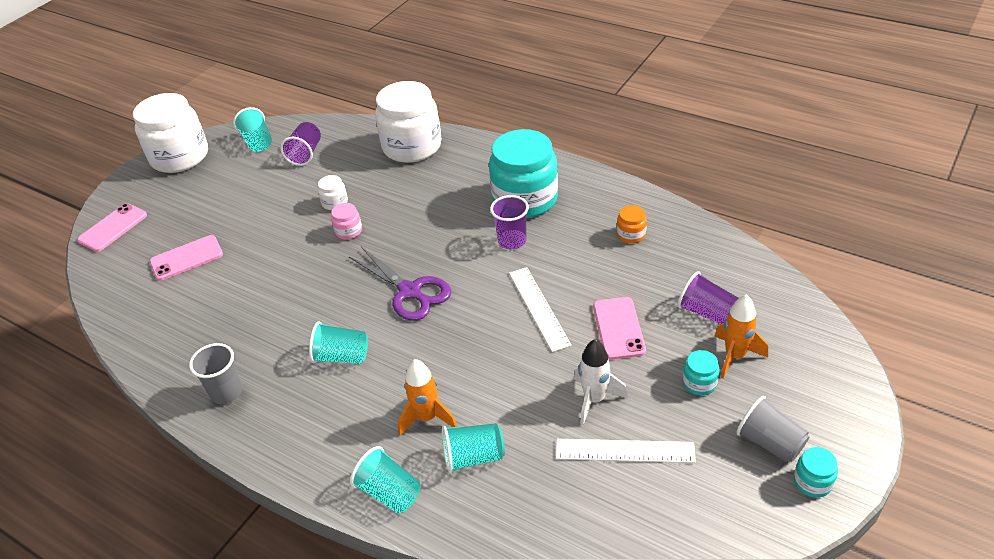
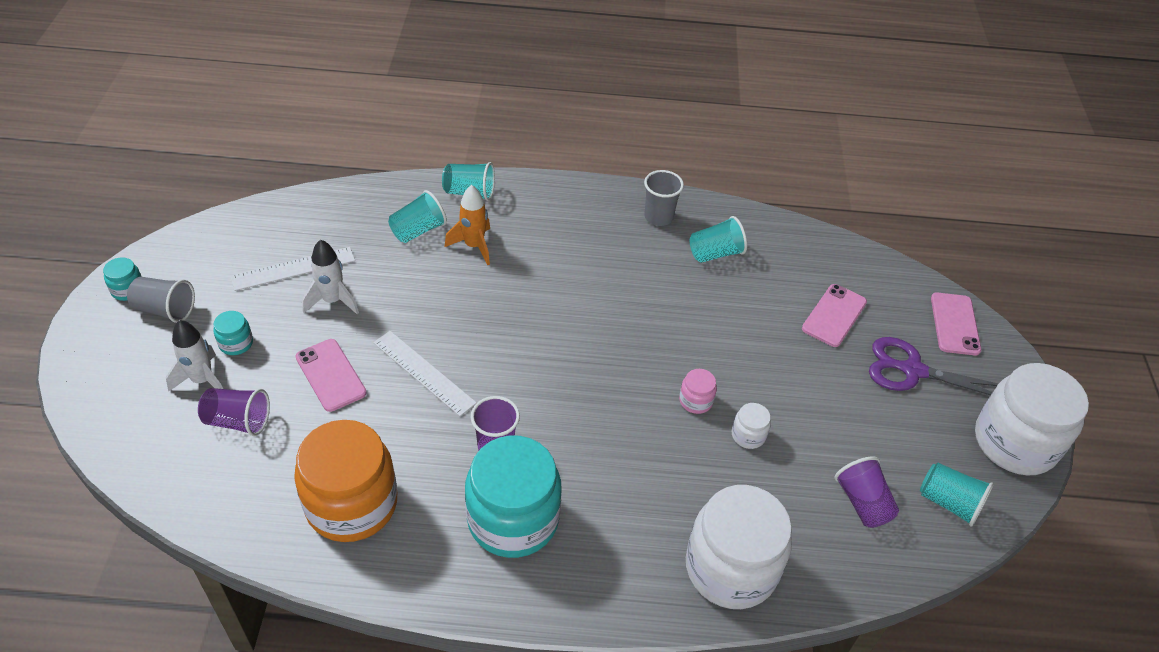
camera: 145 degrees right, 5 degrees up
turquoise cup [309,321,368,364] -> turquoise cup moved to [690,216,747,263]
purple scissors [349,247,451,321] -> purple scissors moved to [869,337,999,395]
orange jar [617,205,647,243] -> orange jar [294,420,397,542], size x2.41
orange rocket [715,295,768,379] -> white rocket [166,320,223,392]

